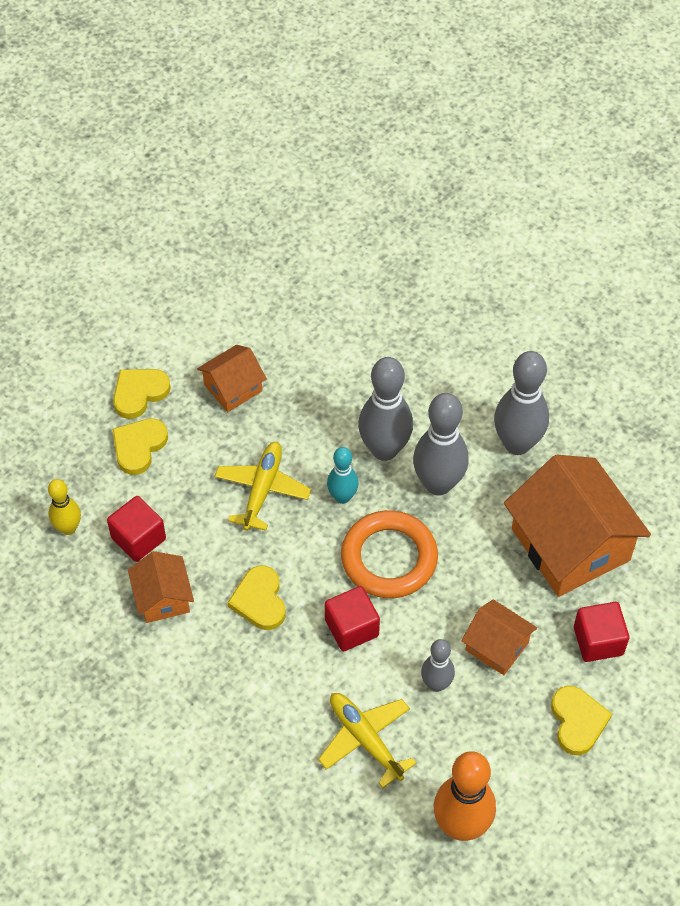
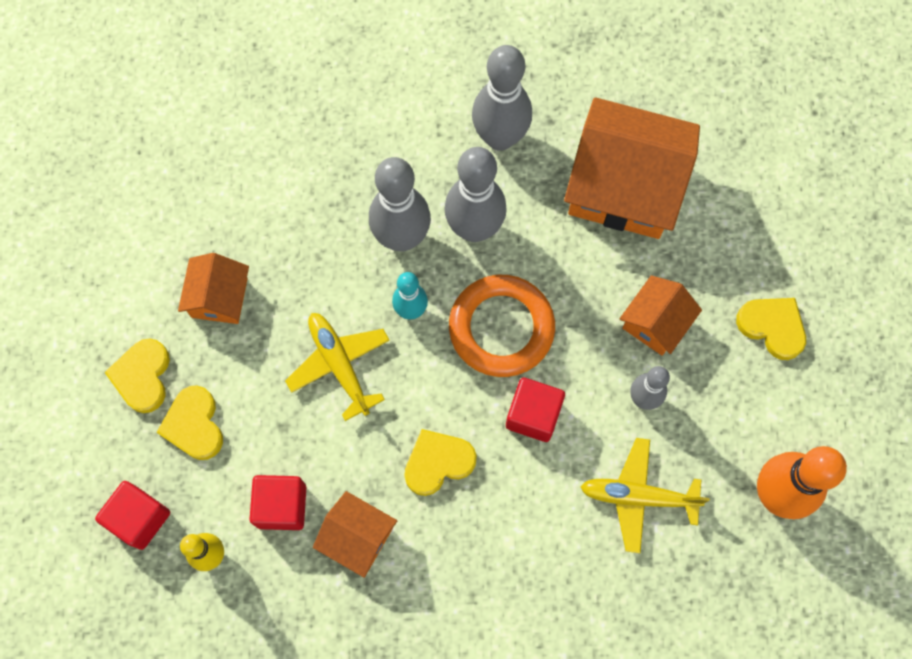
camera: 45 degrees left, 15 degrees up
yellow heart [227,565,286,630] -> yellow heart turned 120 degrees clockwise [404,429,477,496]
orange house [461,599,537,675] -> orange house turned 45 degrees counterclockwise [619,275,702,356]
red cube [574,602,629,662] -> red cube moved to [95,481,170,550]

